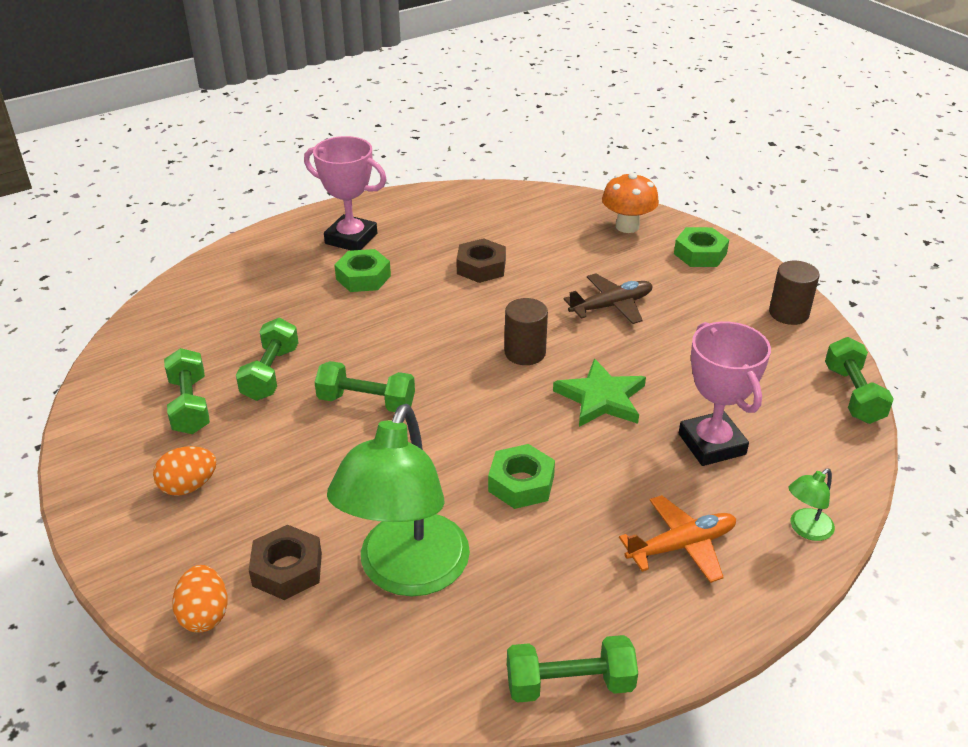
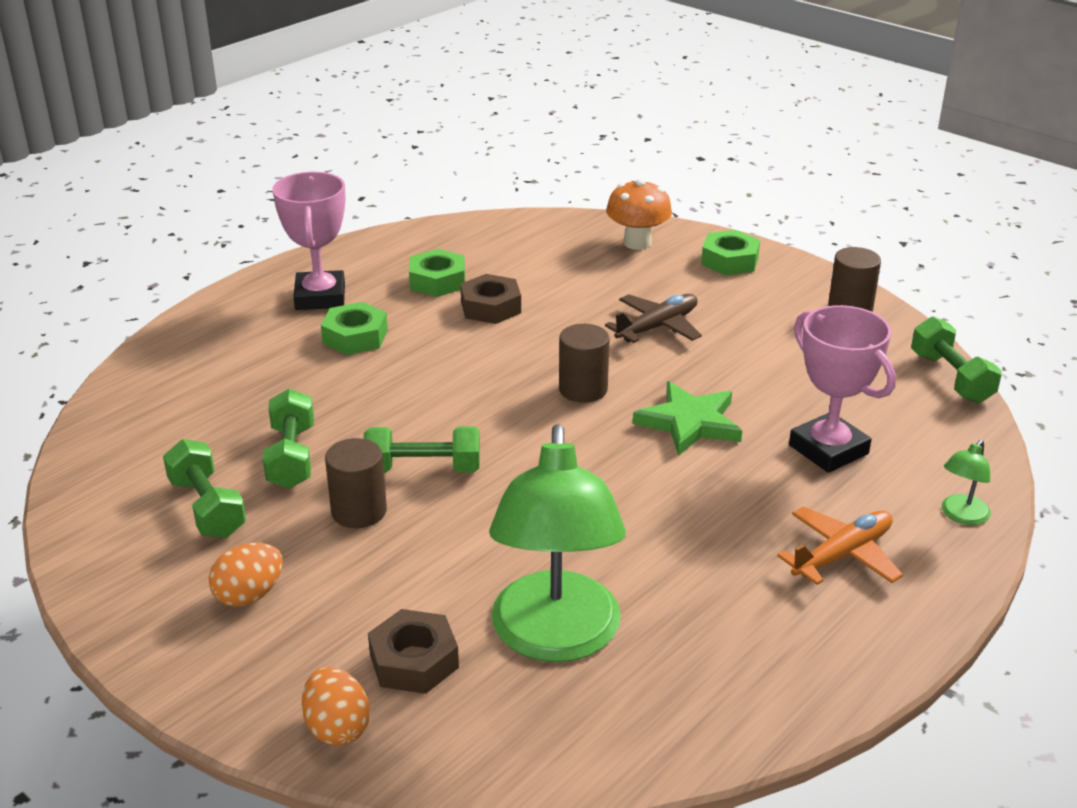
camera: 15 degrees left, 5 degrees down
pink trophy [304,136,387,251] -> pink trophy turned 75 degrees clockwise [272,172,345,310]
green nut [488,444,555,509] -> green nut moved to [409,249,465,297]
green dumbbell [507,635,638,703] -> none
none -> brown cylinder [325,438,387,528]

